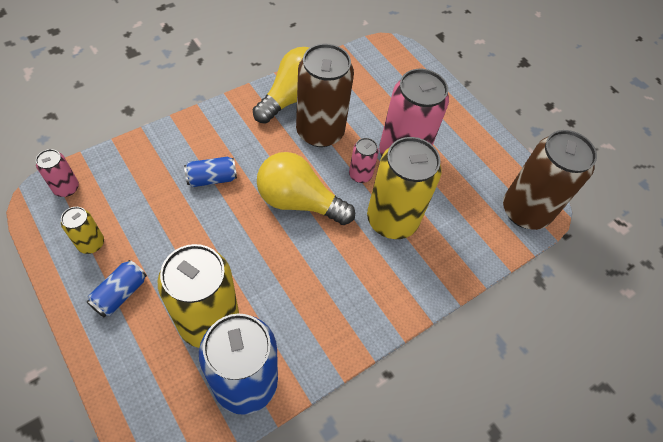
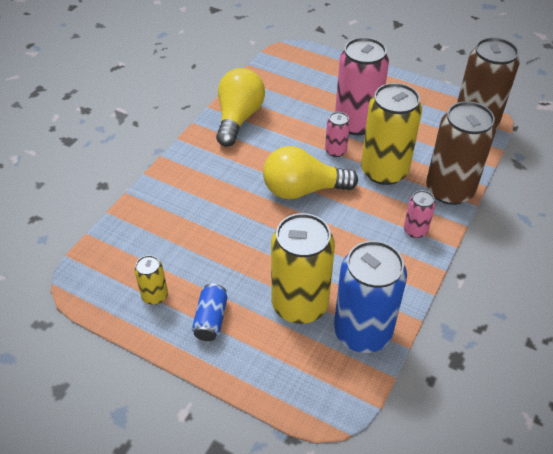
camera: 20 degrees left, 10 degrees down
pink can [36,149,79,197] -> pink can moved to [404,190,435,238]
blue can [184,157,237,187] -> none
brown can [296,43,354,147] -> brown can moved to [426,101,496,205]

